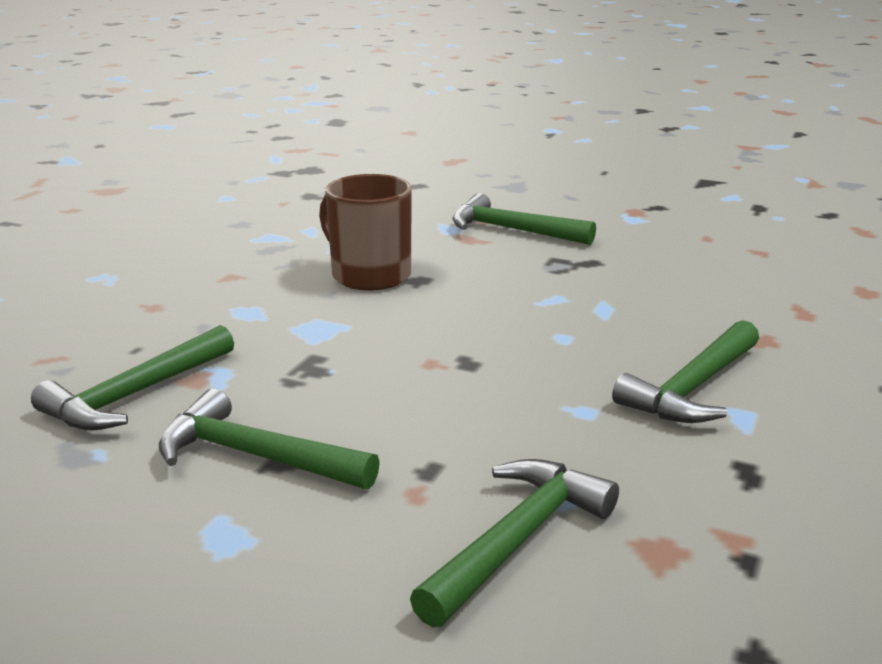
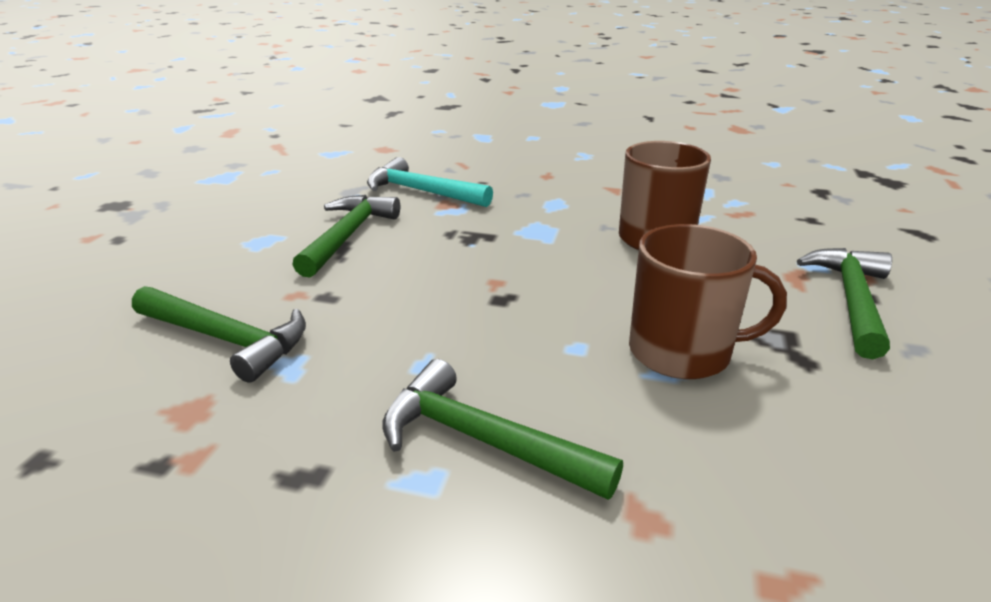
camera: 80 degrees right, 5 degrees up
green hammer [31,325,234,431] -> turquoise hammer [367,157,493,207]
none -> brown mug [629,224,787,379]

